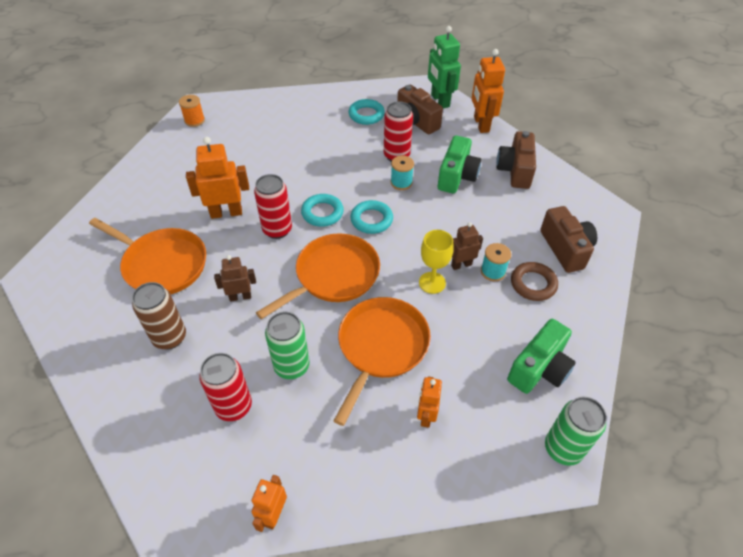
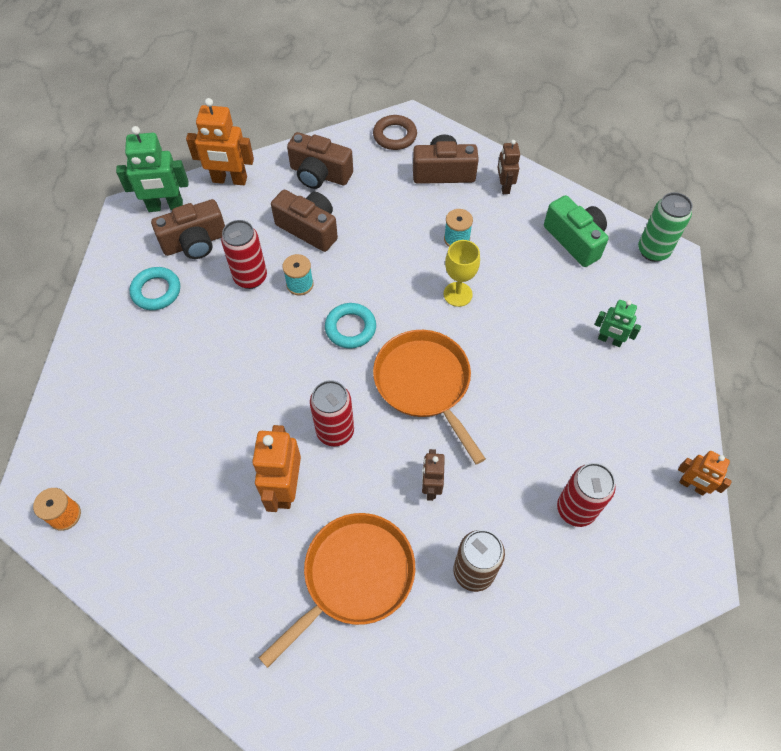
camera: 75 degrees left, 10 degrees up
green can [265,312,309,379] -> none
turquoise ring [301,194,344,227] -> none
orange pan [334,297,431,426] -> none
orange robot [417,376,442,428] -> green robot [595,300,641,347]
green camera [438,136,481,194] -> brown camera [271,190,338,252]
brown robot [451,222,483,270] -> brown robot moved to [497,140,520,194]
brown ring [511,262,558,301] -> brown ring moved to [373,115,417,150]

